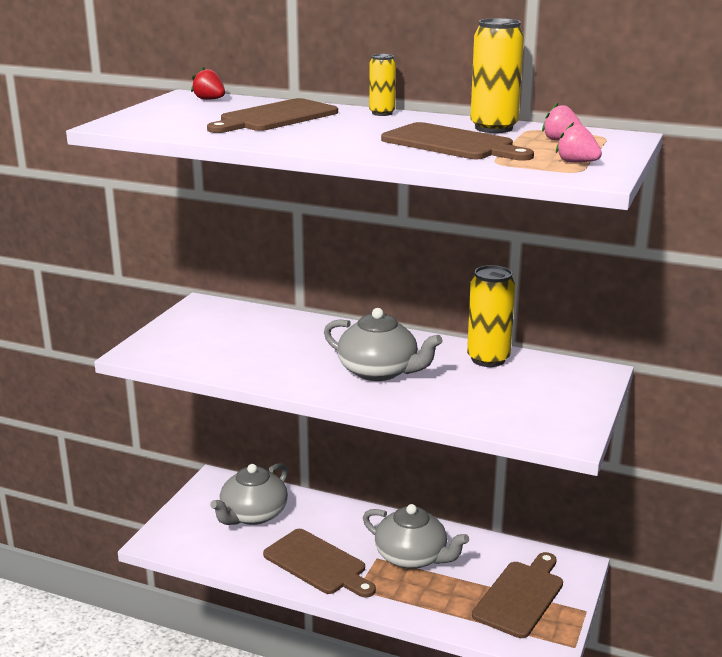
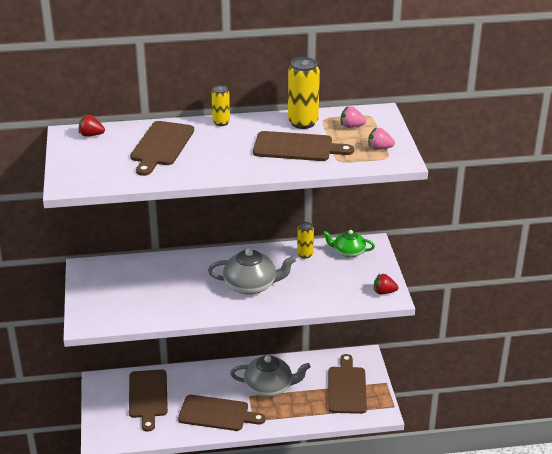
camera: 30 degrees left, 10 degrees up
grey teapot [210,463,288,525] -> brown cutting board [129,369,168,432]
yellow can [467,265,515,367] -> yellow can [297,222,314,258], size x0.58
none -> green teapot [323,230,375,258]
none -> red strawberry [374,273,398,294]

